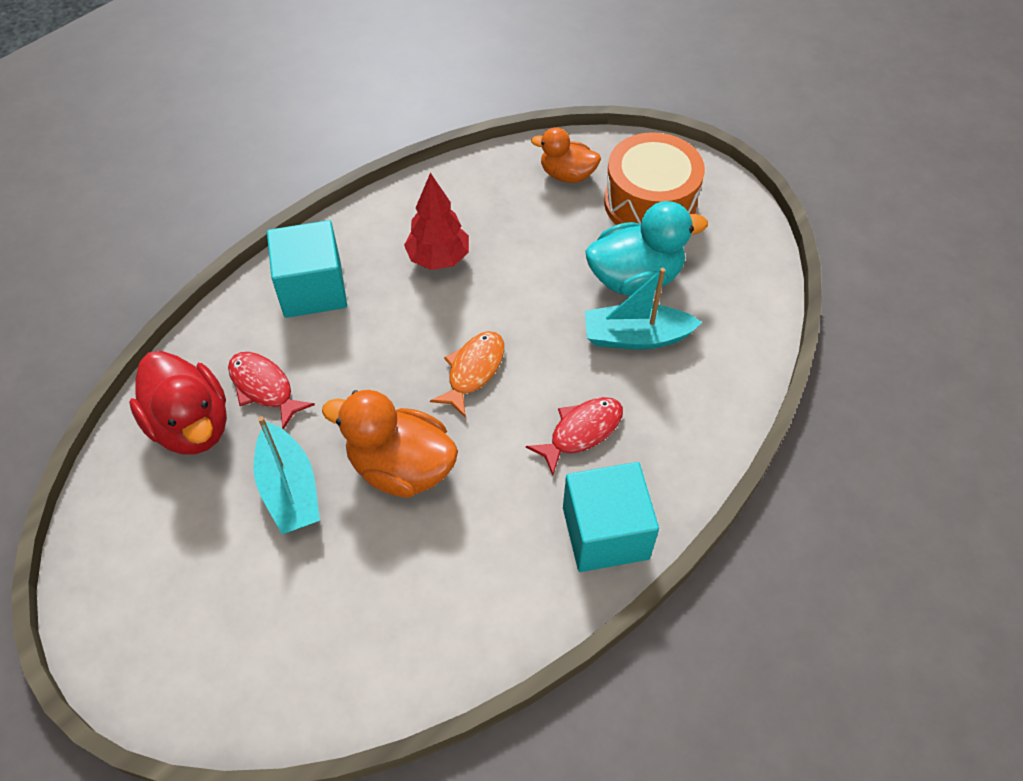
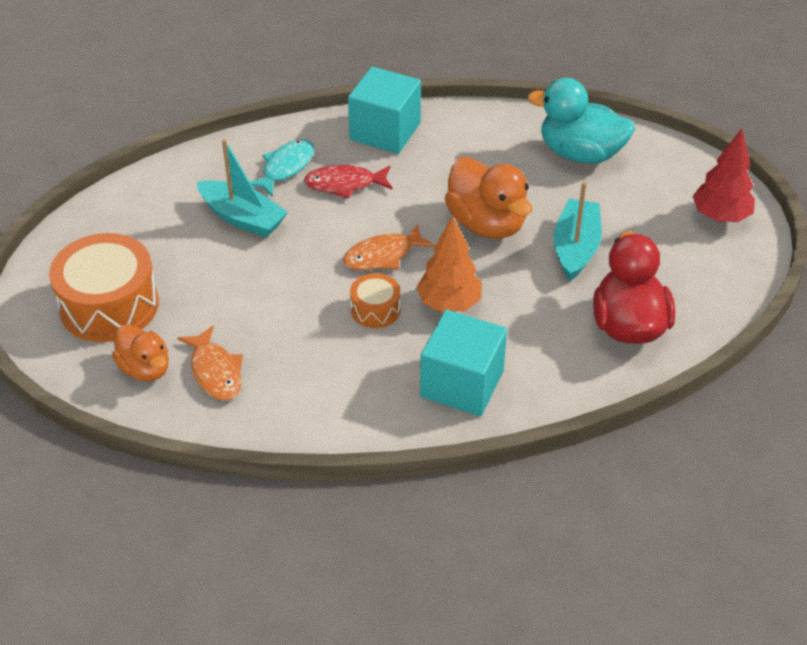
camera: 145 degrees left, 10 degrees down
red fish [228,352,315,430] -> none
red tree [404,173,469,270] -> red tree moved to [692,128,755,222]
turquoise duck [585,201,708,296] -> turquoise duck moved to [528,78,635,164]
none -> orange fish [178,325,243,401]
none -> turquoise fish [250,139,315,197]
none -> orange drum [350,273,400,328]
none -> orange tree [416,216,482,313]

